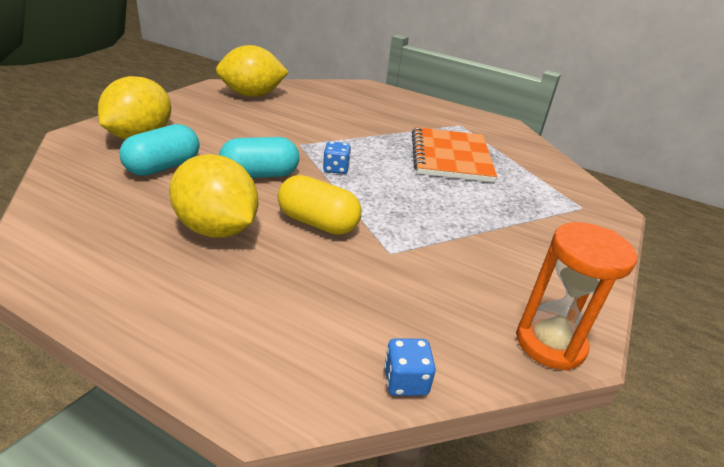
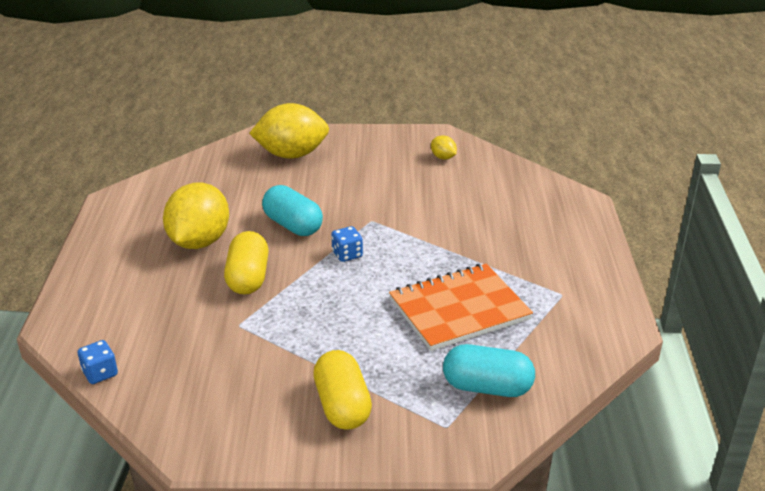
camera: 65 degrees right, 0 degrees up
turquoise capsule [119,124,200,176] -> turquoise capsule moved to [443,344,535,397]
yellow lemon [216,45,289,97] -> yellow lemon [431,135,457,160], size x0.43
orange hourglass [516,222,637,371] -> none
none -> yellow capsule [313,350,372,430]

